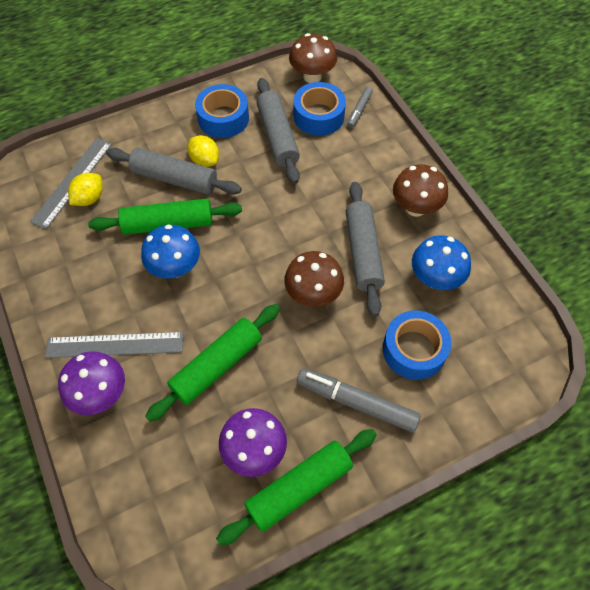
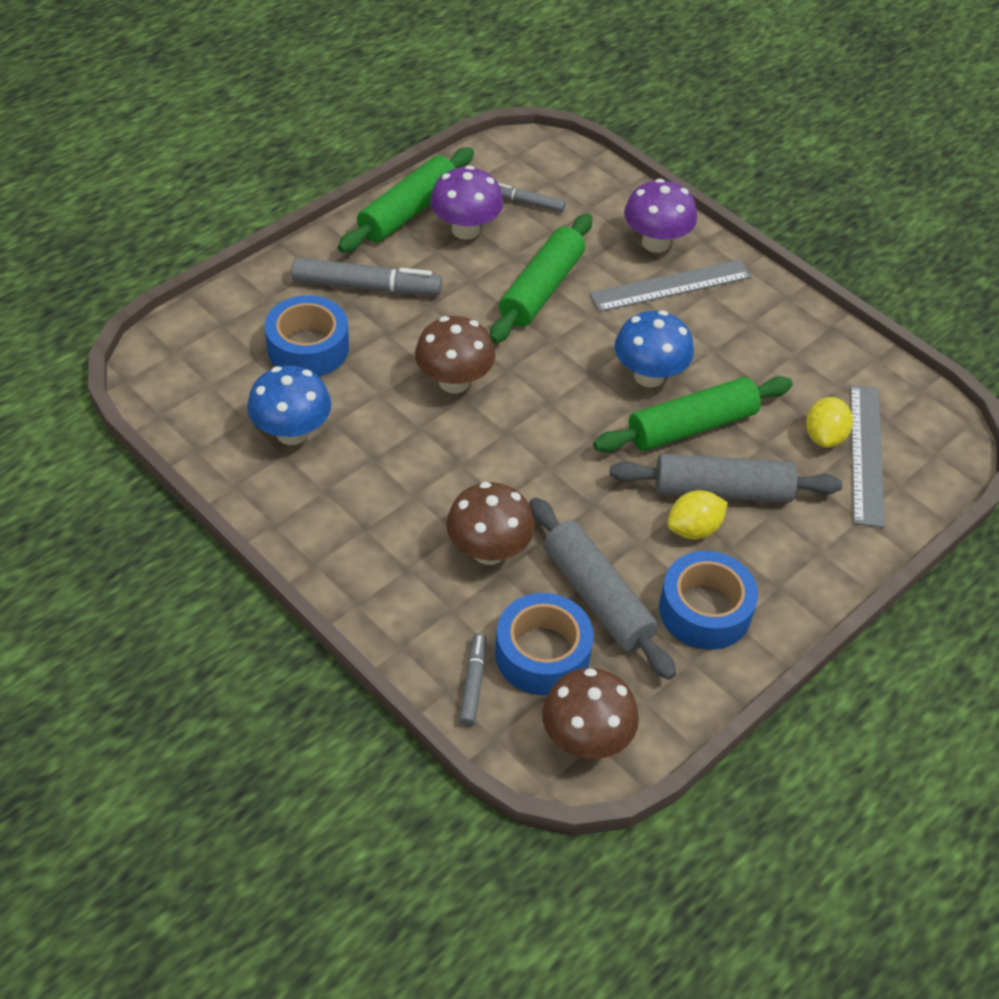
camera: 160 degrees right, 10 degrees down
yellow lemon [188,135,219,167] -> yellow lemon turned 60 degrees counterclockwise [667,490,728,539]
grey rolling pin [346,182,385,317] -> none
brown mushroom [393,164,448,217] -> brown mushroom moved to [446,482,535,565]
none -> grey marker [498,183,566,212]

